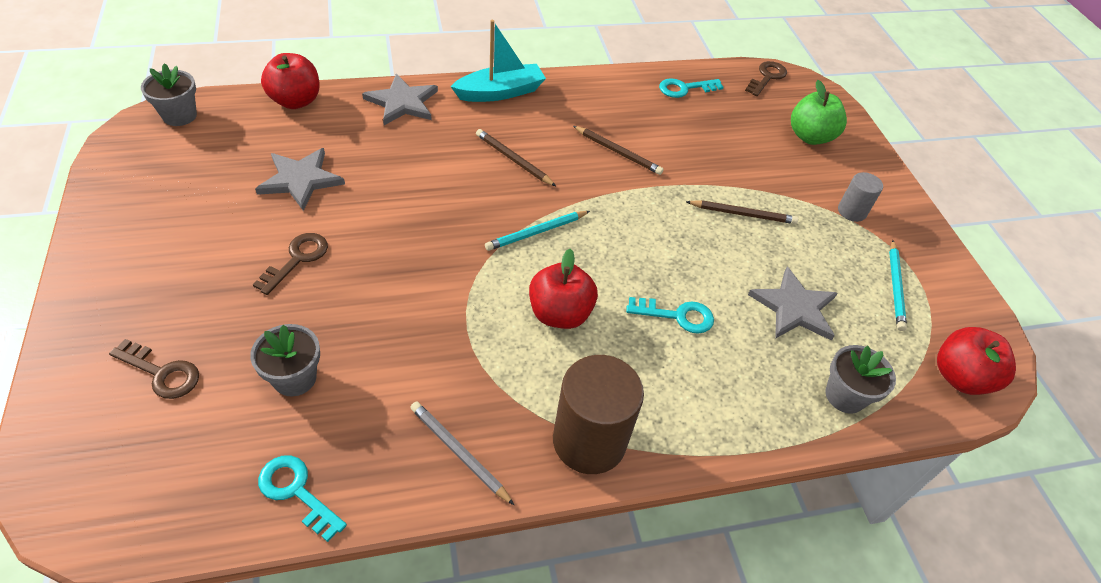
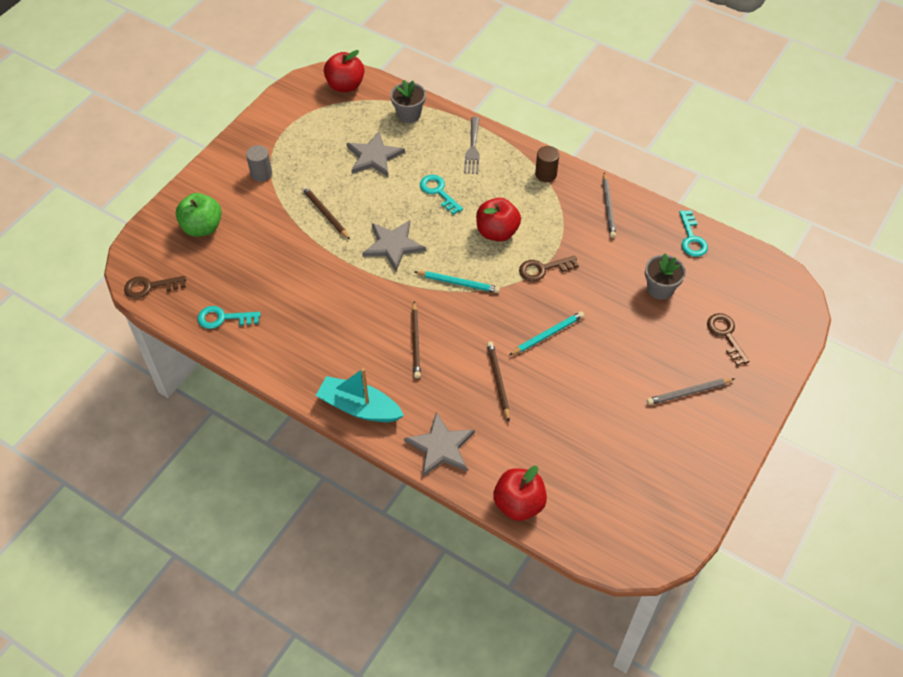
camera: 130 degrees left, 5 degrees up
grey flower pot [141,63,197,126] -> none
brown key [253,233,328,295] -> brown key moved to [519,256,579,282]
grey star [255,148,345,211] -> grey star moved to [362,220,426,271]
brown cylinder [553,355,644,474] -> brown cylinder [535,146,559,182], size x0.52
brown pencil [573,126,664,175] -> brown pencil moved to [487,341,510,421]
turquoise key [659,78,724,98] -> turquoise key turned 150 degrees clockwise [197,306,261,329]
turquoise pencil [889,240,907,331] -> turquoise pencil moved to [509,311,584,355]
none -> grey fork [464,117,480,174]
none -> grey pencil [647,378,735,405]

